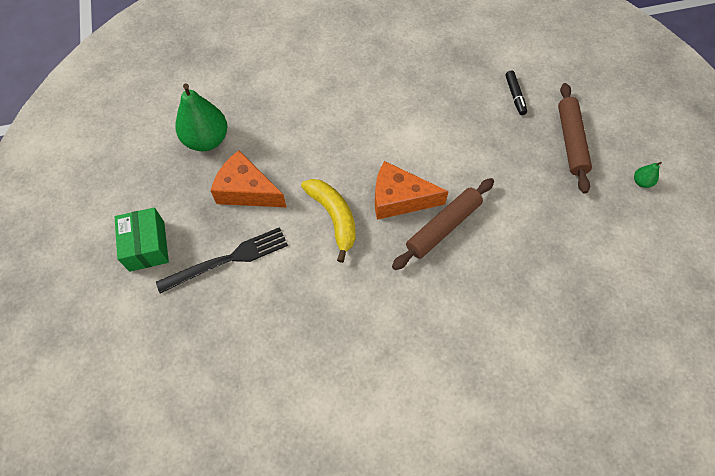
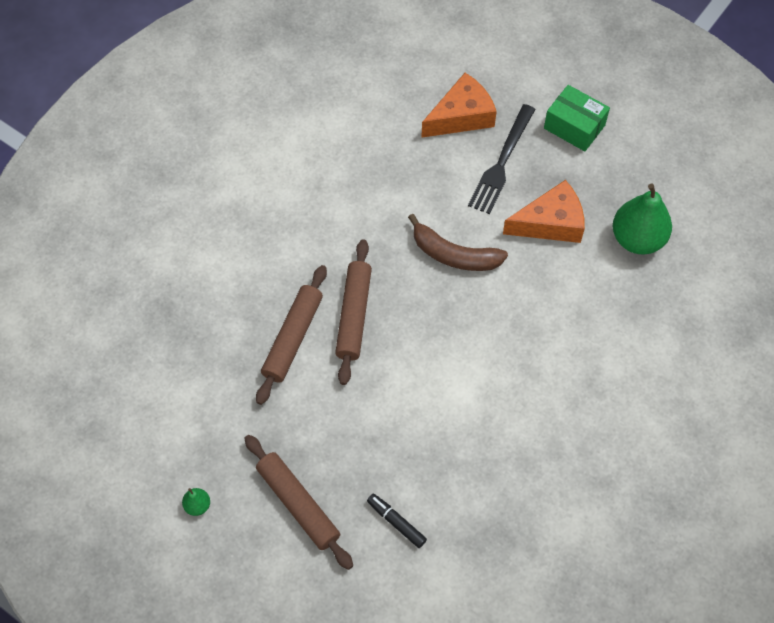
camera: 140 degrees right, 0 degrees up
yellow banana [301,179,356,263] -> brown banana [408,214,508,271]
orange cheese [375,161,449,220] -> orange cheese moved to [421,73,497,138]
none -> brown rolling pin [256,265,327,405]

